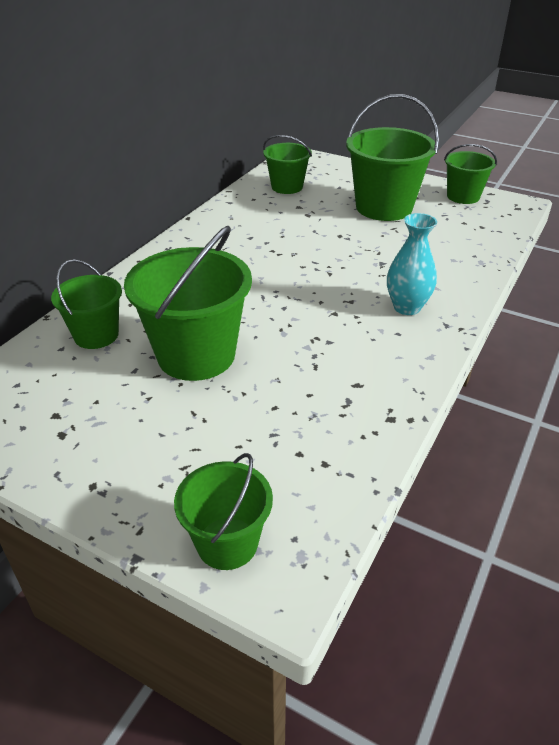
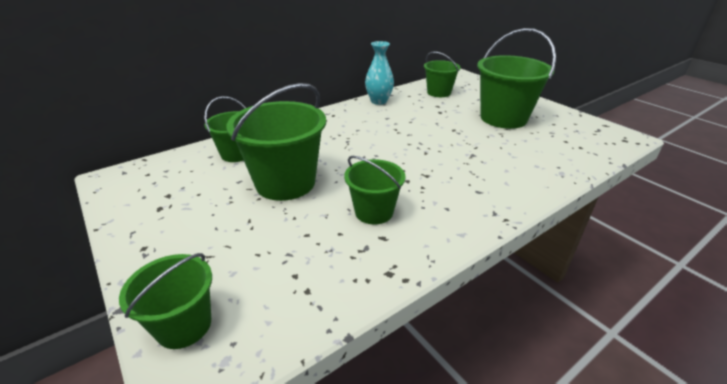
camera: 25 degrees right, 5 degrees down
turquoise vase [387,213,437,315] -> turquoise vase moved to [365,41,394,105]
green bucket [444,144,497,204] -> green bucket moved to [344,156,406,224]

